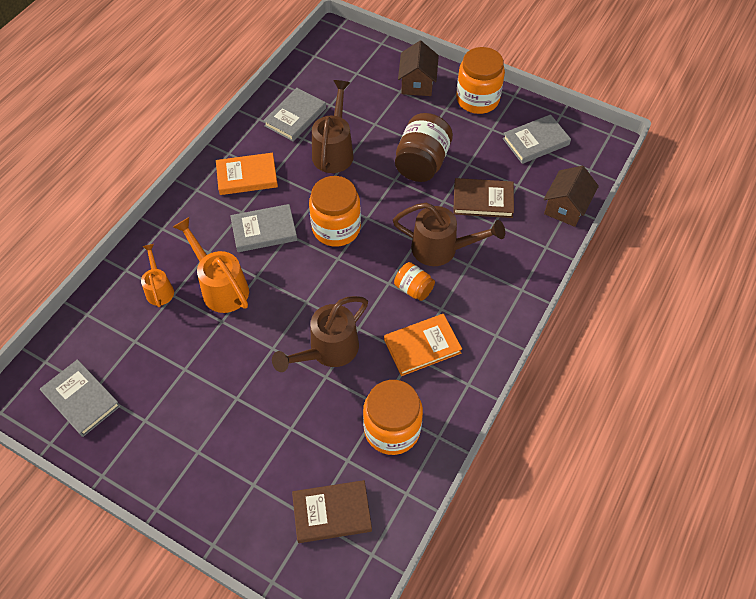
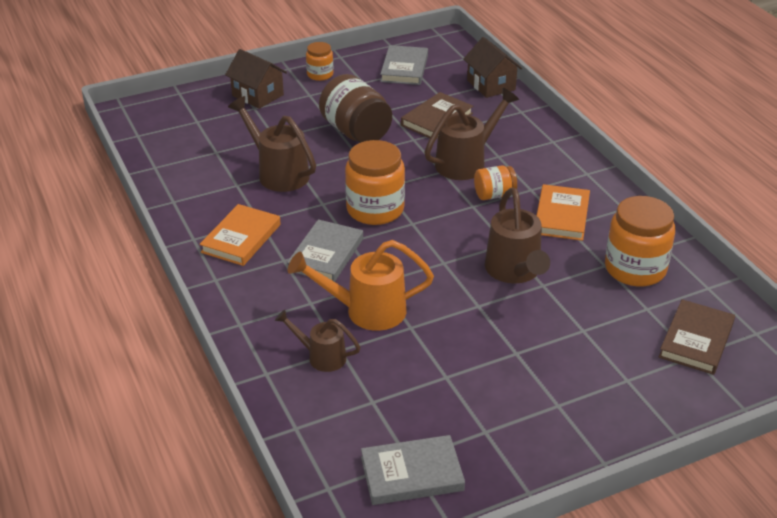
camera: 55 degrees left, 20 degrees down
orange watering can [141,244,174,307] -> brown watering can [275,310,361,372]
grey book [263,88,326,142] -> none
orange jar [456,47,505,114] -> orange jar [306,42,333,81], size x0.55

